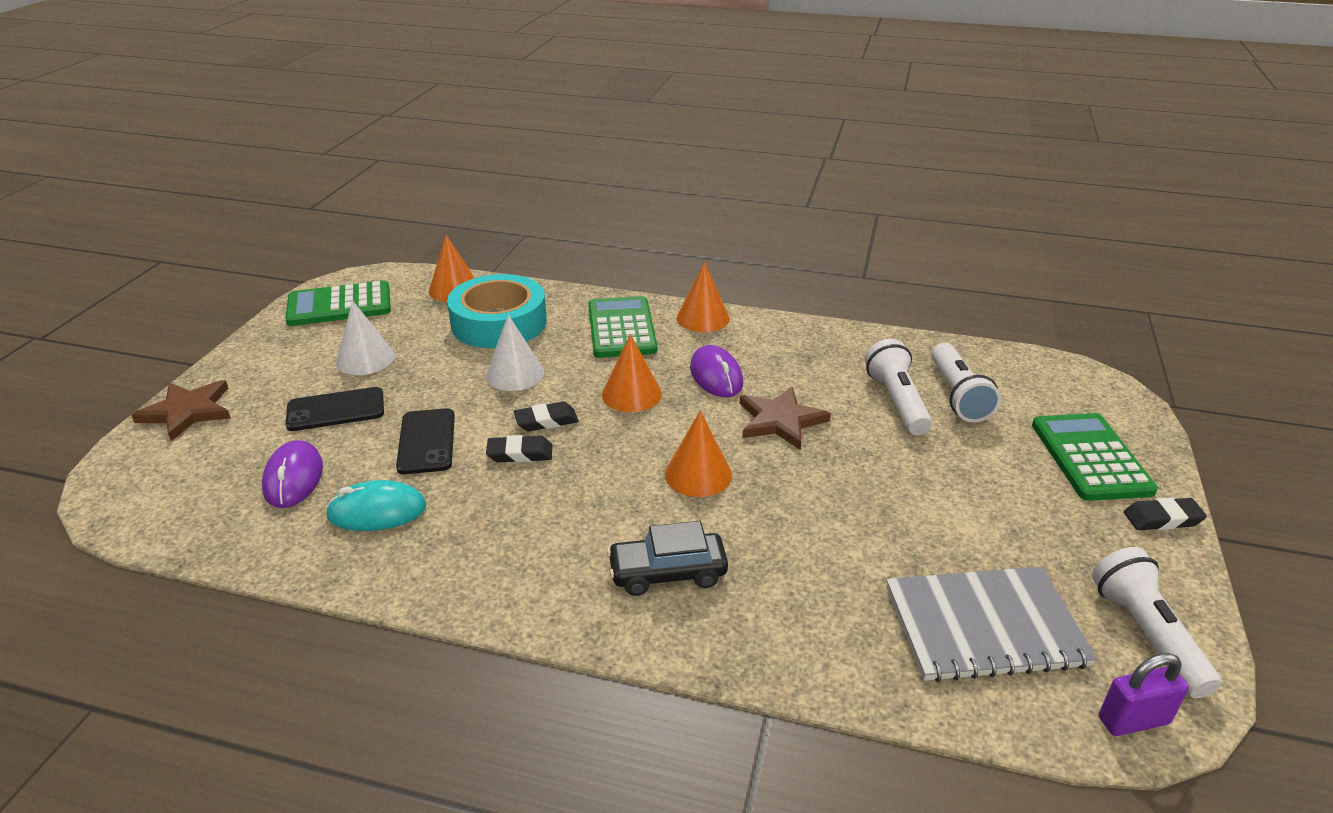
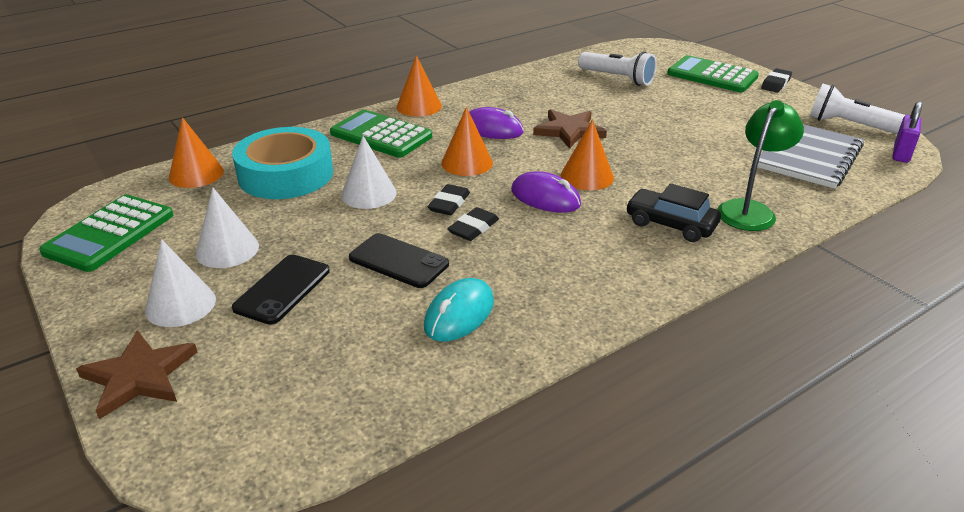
camera: 50 degrees left, 0 degrees up
purple mouse [262,440,323,508] -> purple mouse moved to [511,171,581,213]
black car [607,521,728,596] -> black car turned 90 degrees clockwise [626,183,721,242]
white flashlight [865,339,932,435] -> none
none -> white cone [145,239,216,327]
none -> green lamp [717,100,804,231]

